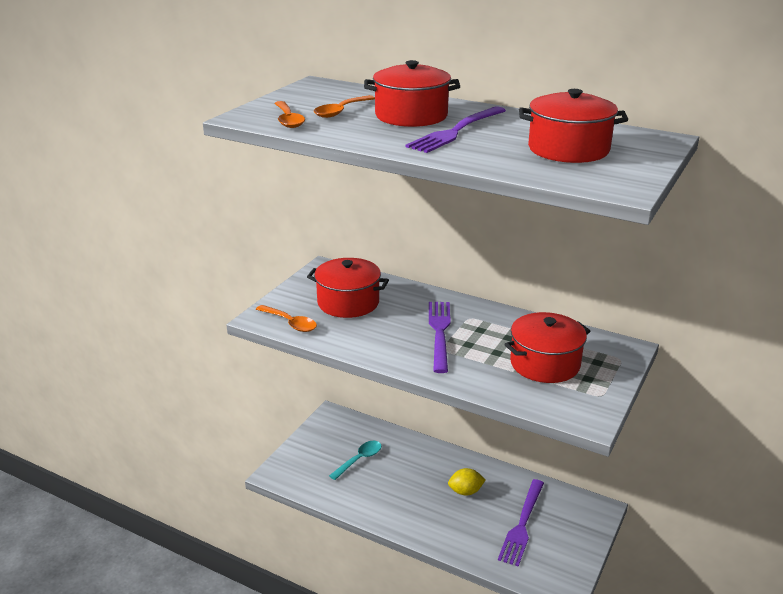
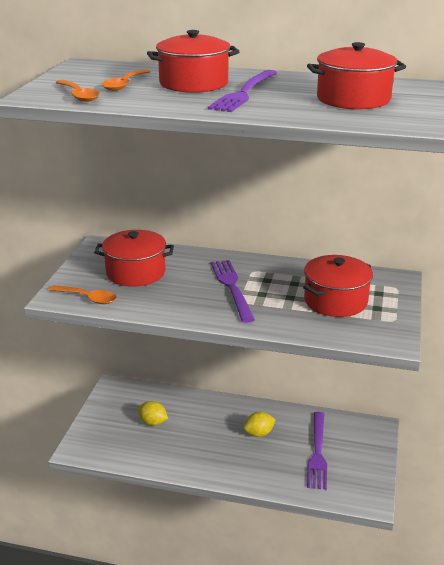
camera: 15 degrees left, 0 degrees up
turquoise spoon [329,441,382,480] -> yellow lemon [137,401,168,426]

